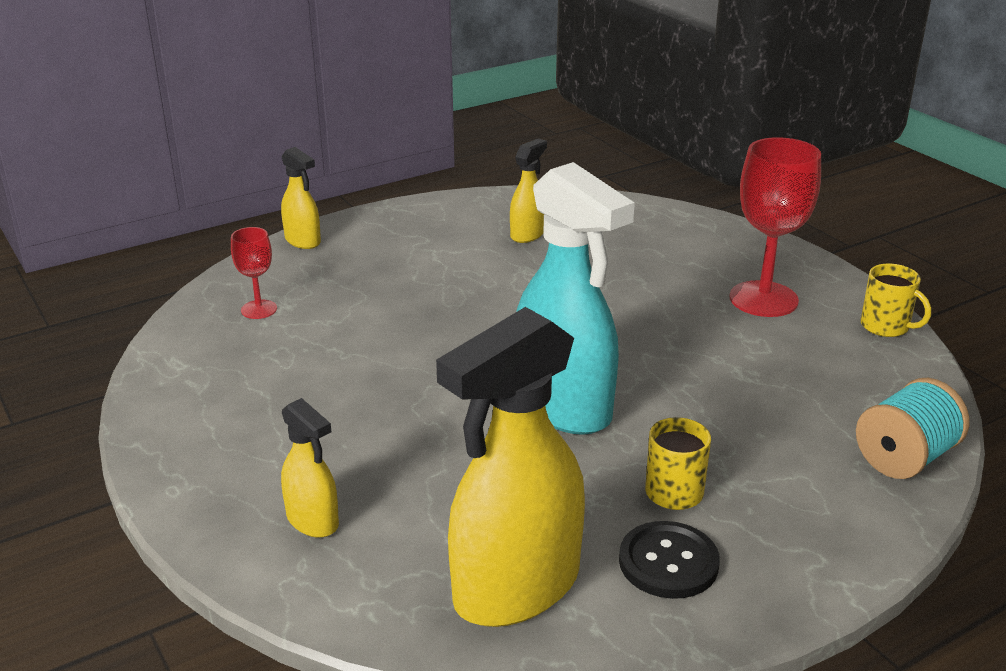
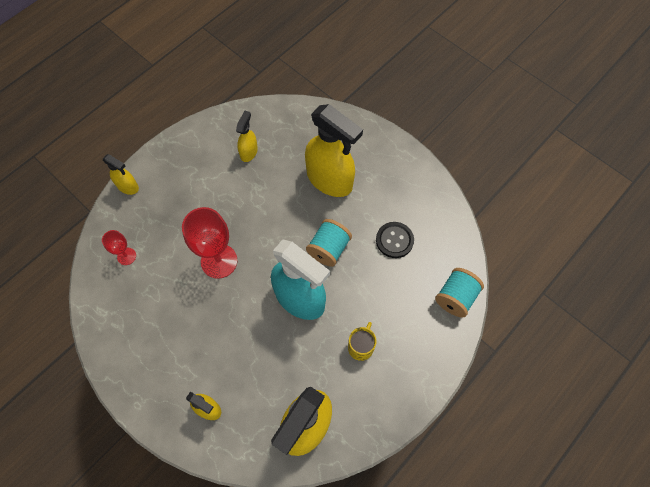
camera: 15 degrees left, 35 degrees up
black button [619,521,720,599] -> black button moved to [376,222,414,258]
red goblet [729,137,821,317] -> red goblet moved to [182,207,237,279]
yellow mug [861,264,931,337] -> none
none -> yellow spray bottle [305,104,363,197]
none -> turquoise spool [306,219,352,267]

